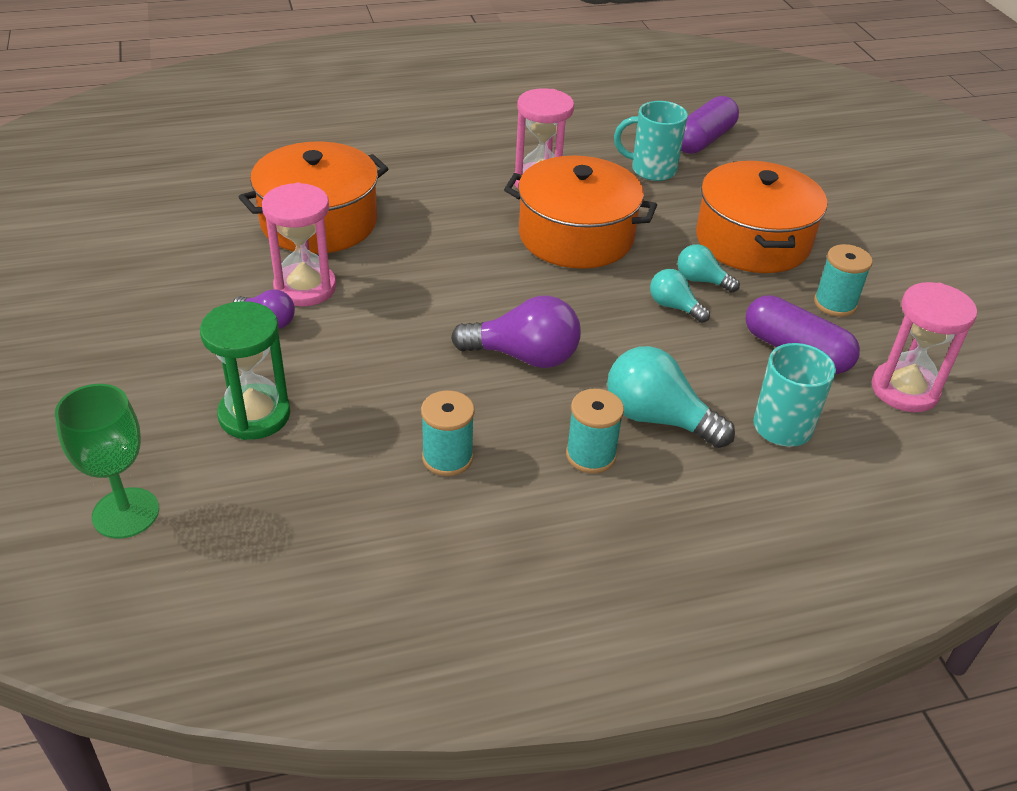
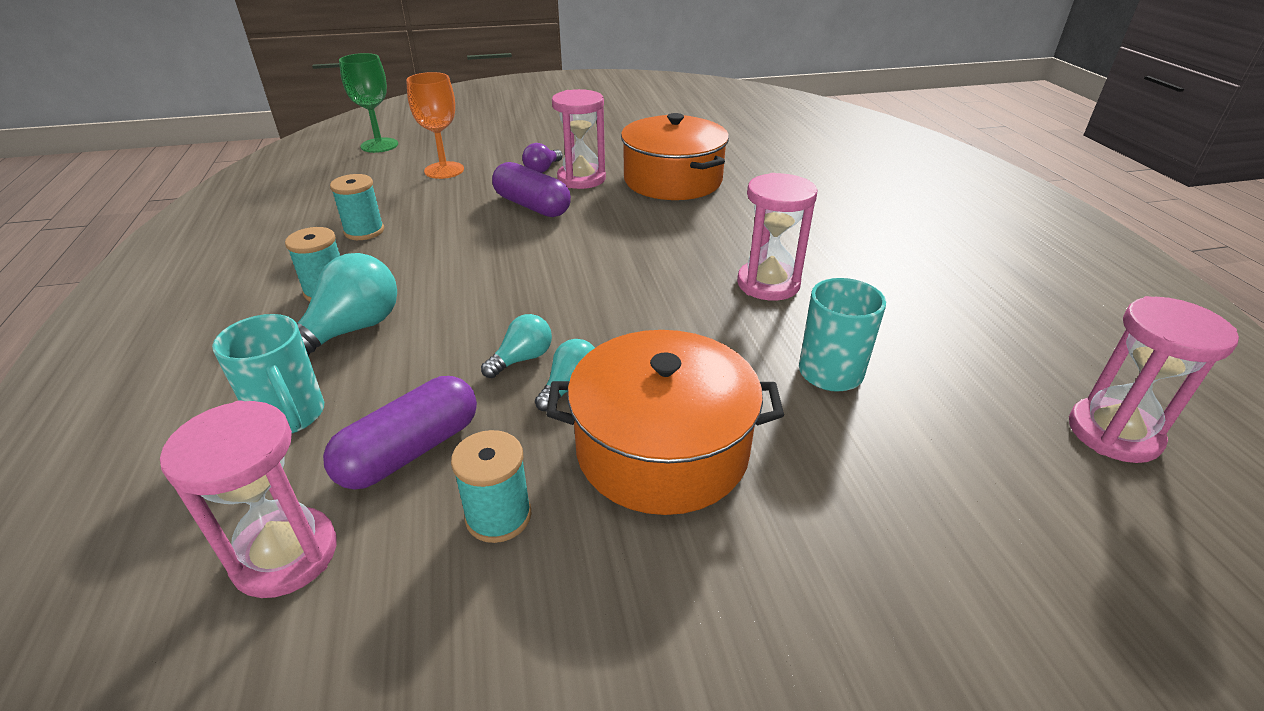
camera: 95 degrees right, 5 degrees down
green hourglass [200,301,291,440] -> orange goblet [406,72,464,179]
purple light bulb [451,296,581,368] -> none
orange pot [504,156,657,269] -> none
purple capsule [681,96,739,154] -> purple capsule moved to [492,162,571,217]
none -> pink hourglass [1069,296,1239,463]

